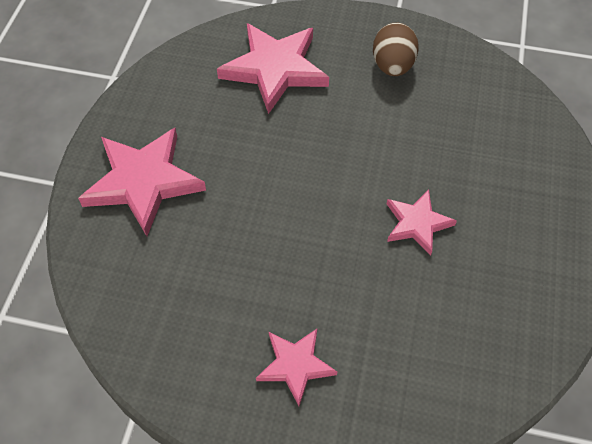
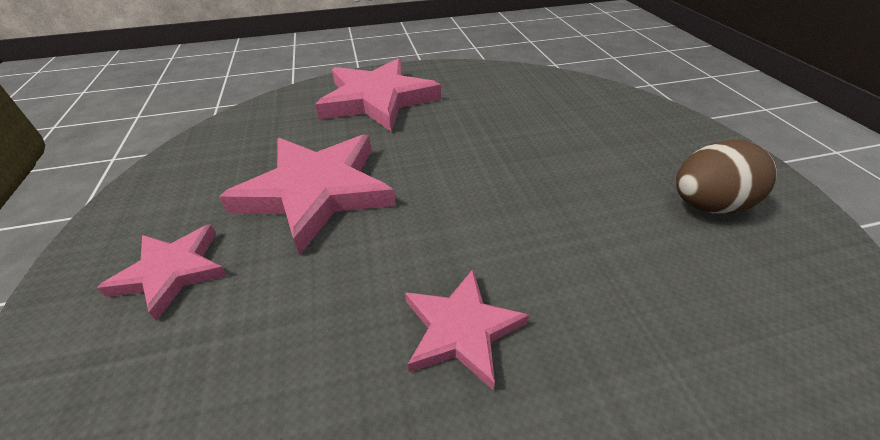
camera: 65 degrees right, 15 degrees down
pink star [217,23,329,114] -> pink star moved to [219,134,396,255]

